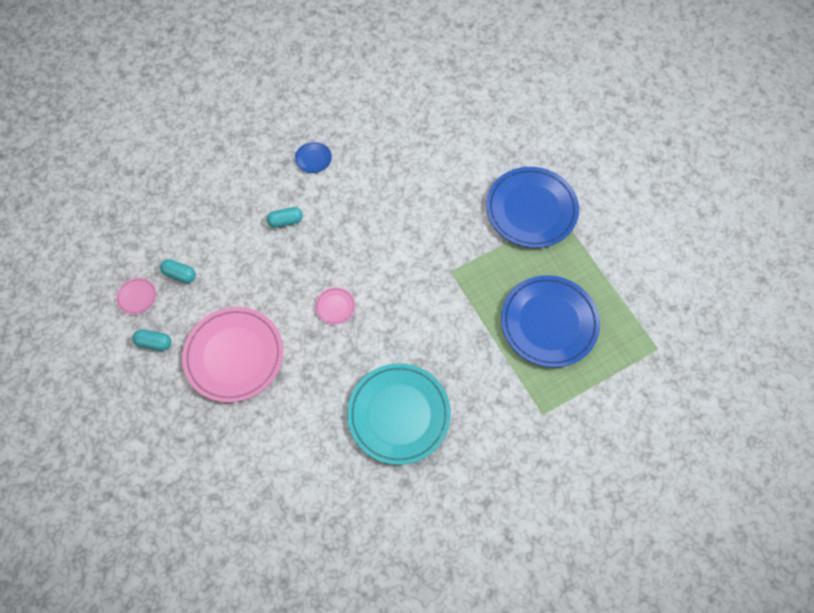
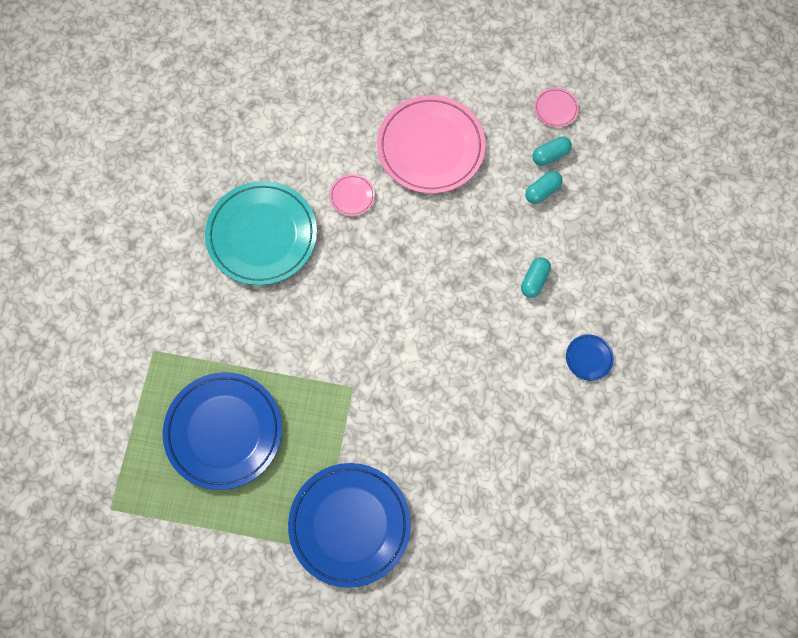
camera: 130 degrees right, 5 degrees up
turquoise capsule [133,329,171,351] -> turquoise capsule moved to [525,171,562,204]
pink plate [315,287,355,325] -> pink plate moved to [330,174,375,216]

